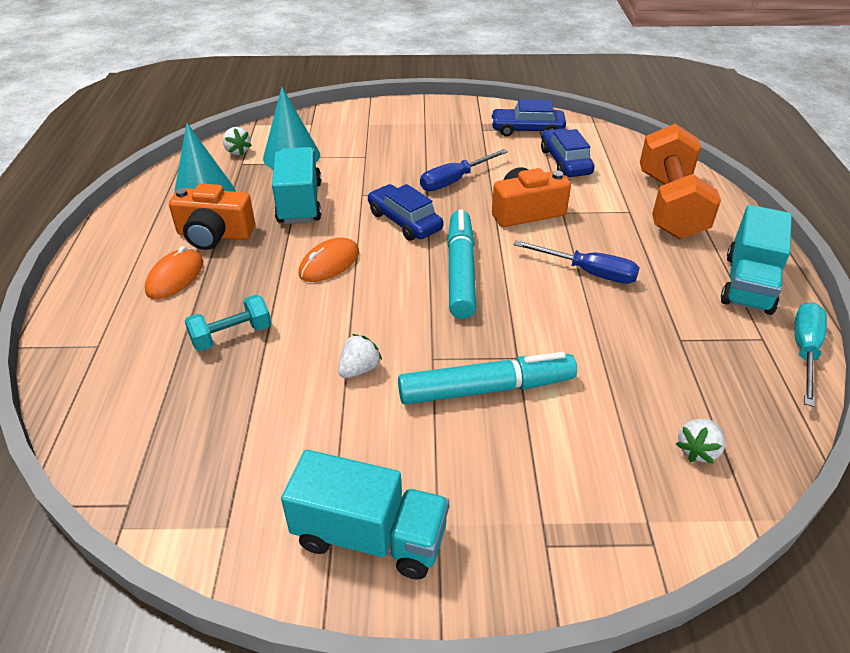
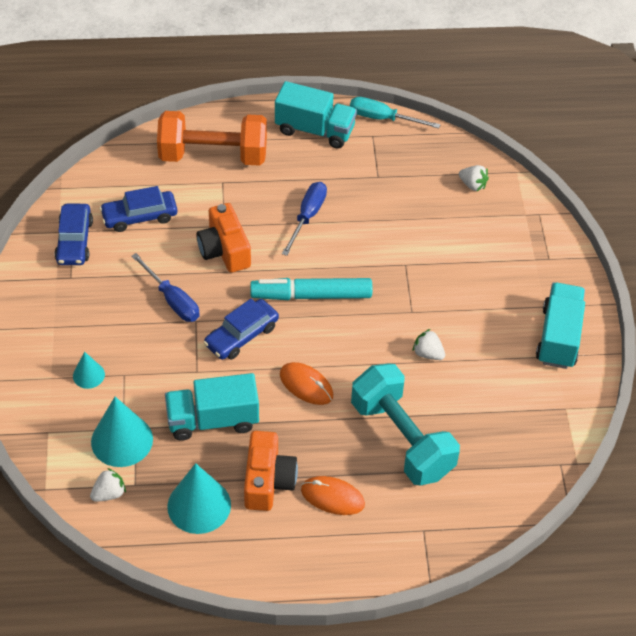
camera: 95 degrees left, 10 degrees up
turquoise dumbbell [185,295,272,351] -> turquoise dumbbell [351,363,460,486], size x2.01
turquoise marker [398,352,577,405] -> none
none -> turquoise cone [73,351,105,389]

